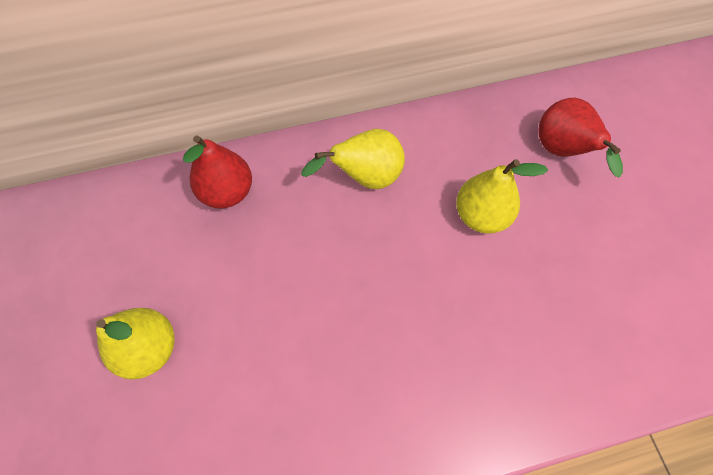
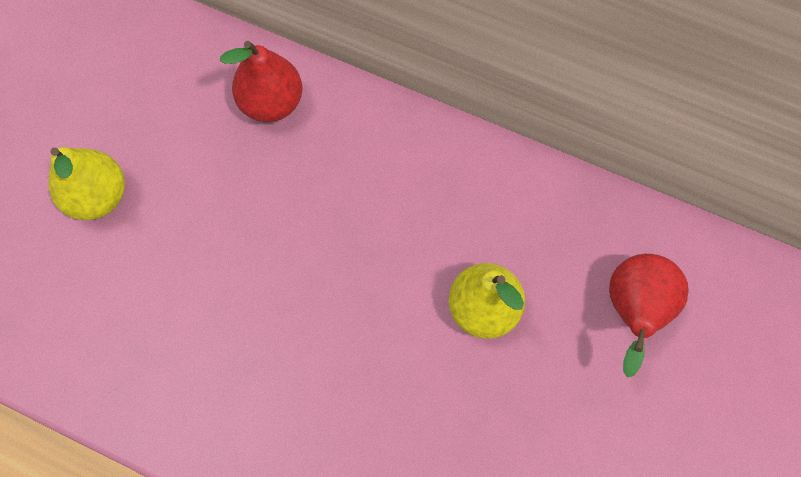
camera: 40 degrees right, 5 degrees up
yellow pear [301,129,405,189] -> none

